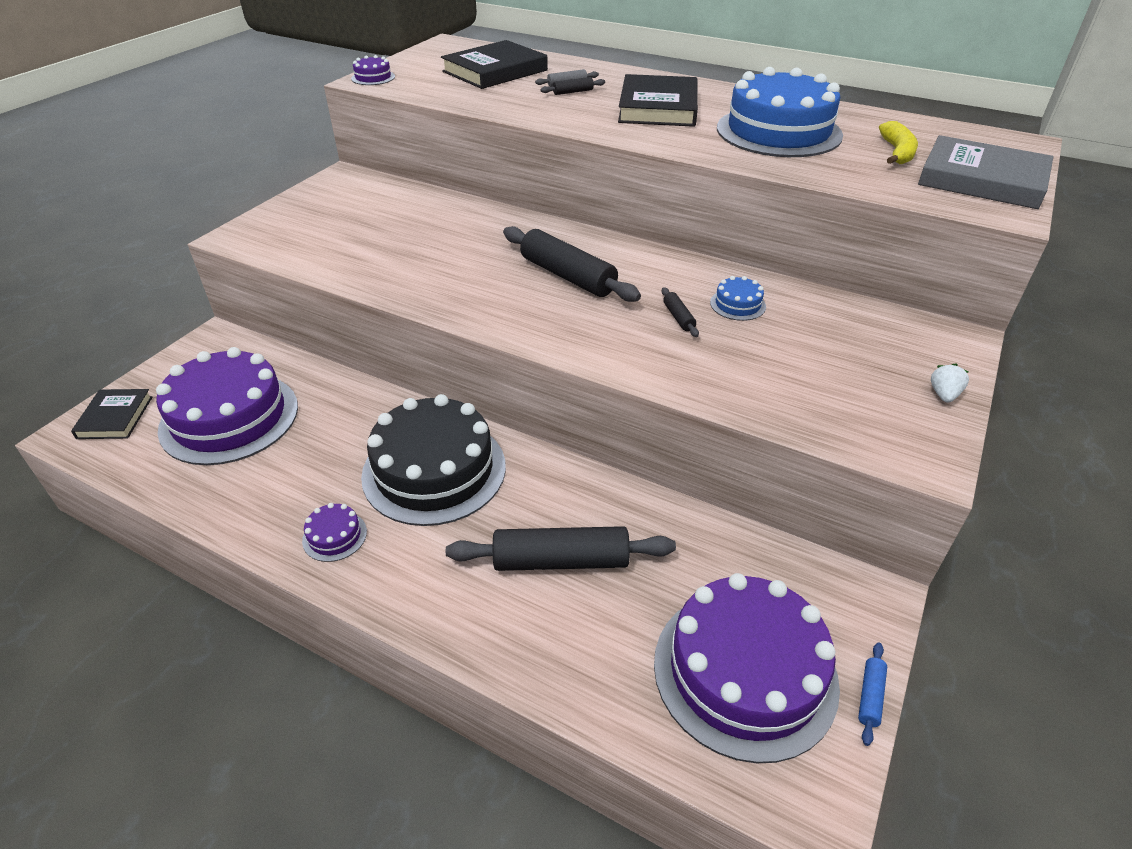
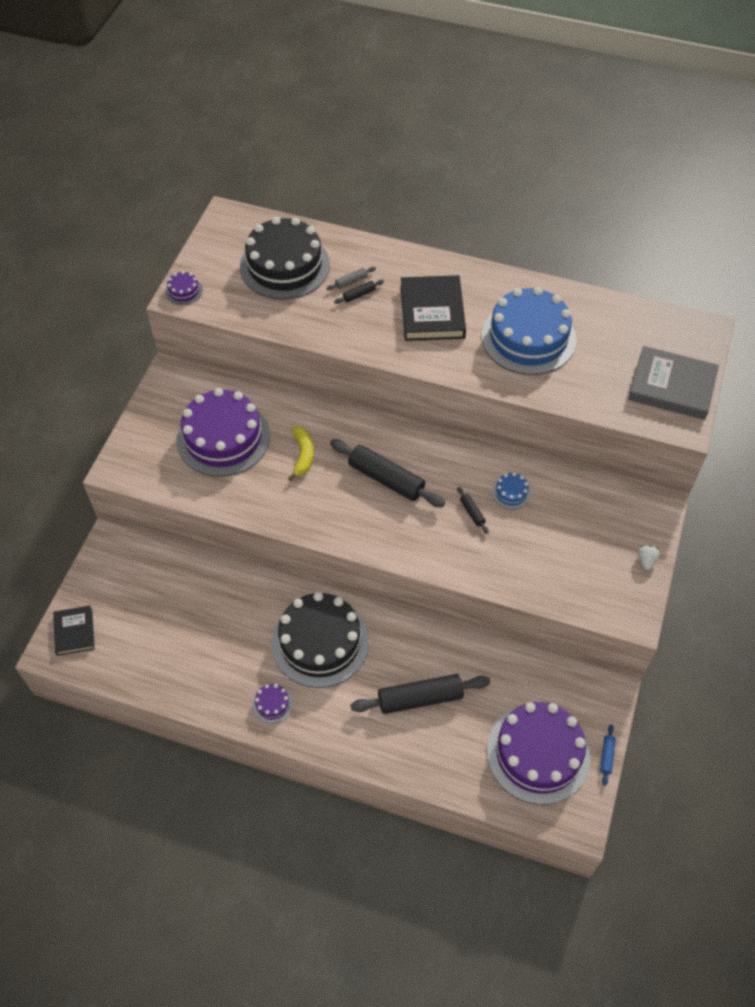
camera: 10 degrees left, 15 degrees up
purple cake [156,347,298,465] -> purple cake moved to [177,388,270,477]
black book [441,40,548,89] -> black cake [240,217,330,300]
yellow banana [879,121,918,164] -> yellow banana moved to [288,427,314,481]

